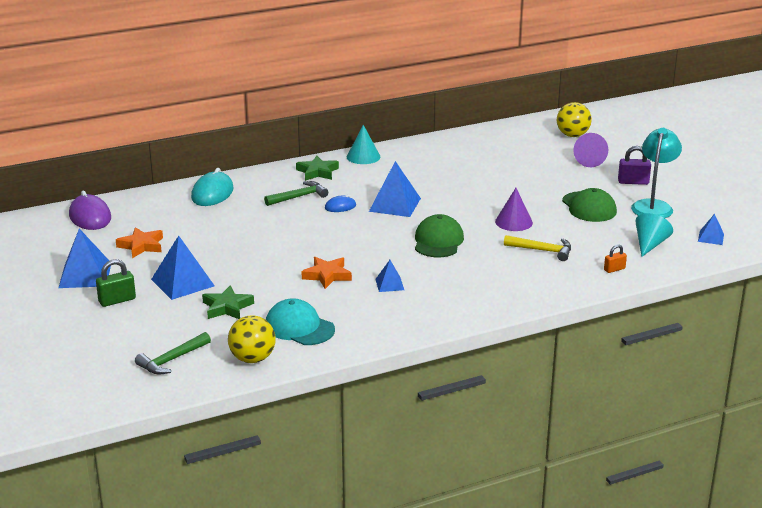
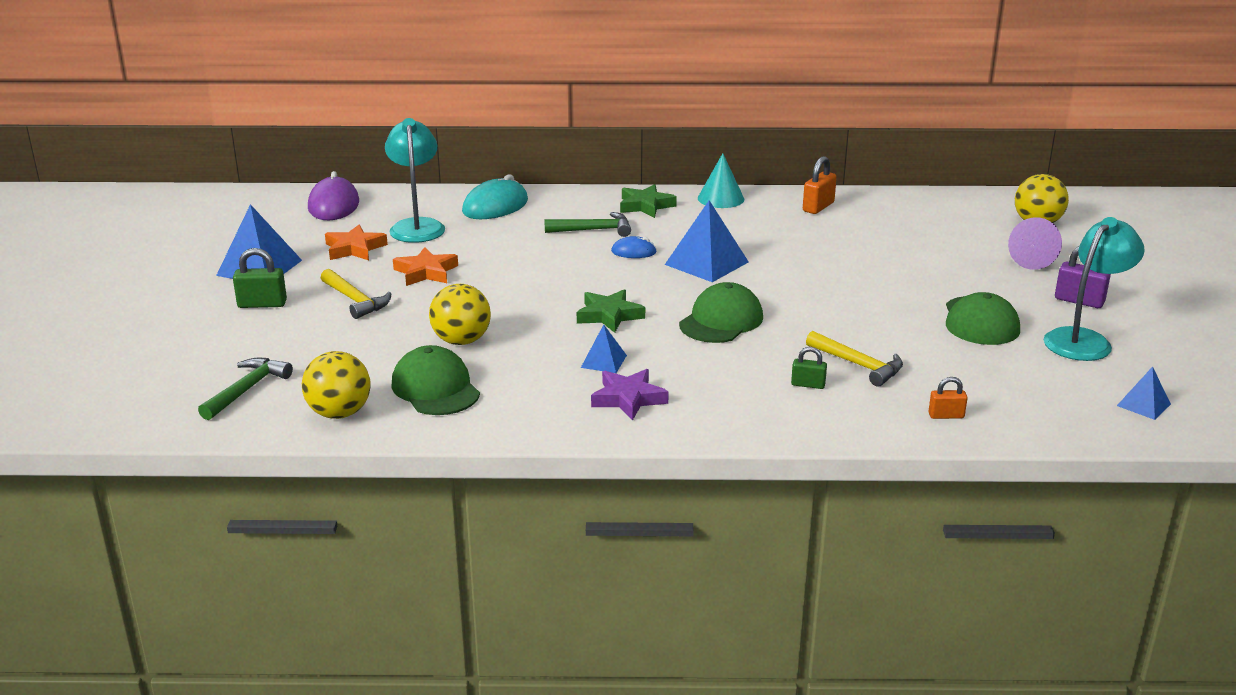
camera: 25 degrees right, 0 degrees up
green hammer [135,332,211,375] -> green hammer turned 135 degrees clockwise [198,358,293,420]
blue pyramid [151,235,215,300] -> yellow hammer [321,269,391,319]
green star [202,285,254,319] -> green star moved to [577,289,645,333]
turquoise cap [266,298,335,345] -> green cap [391,345,480,415]
orange star [301,257,352,289] -> orange star moved to [393,247,458,286]
purple cone [495,188,533,231] -> none
turquoise cone [635,213,673,257] -> none
none -> turquoise lamp [385,118,445,243]
none -> yellow ball [429,284,491,345]
none -> purple star [591,369,669,421]
none -> green padlock [791,347,827,389]
none -> orange padlock [803,156,837,214]

